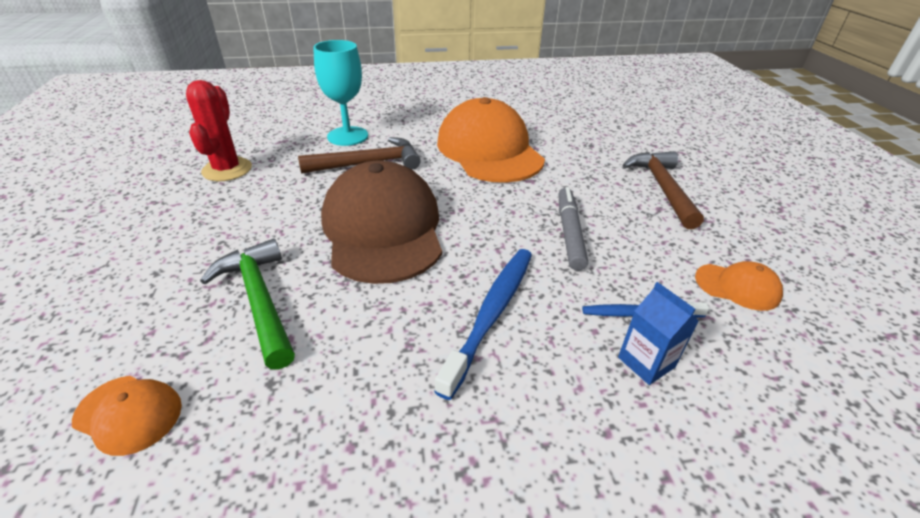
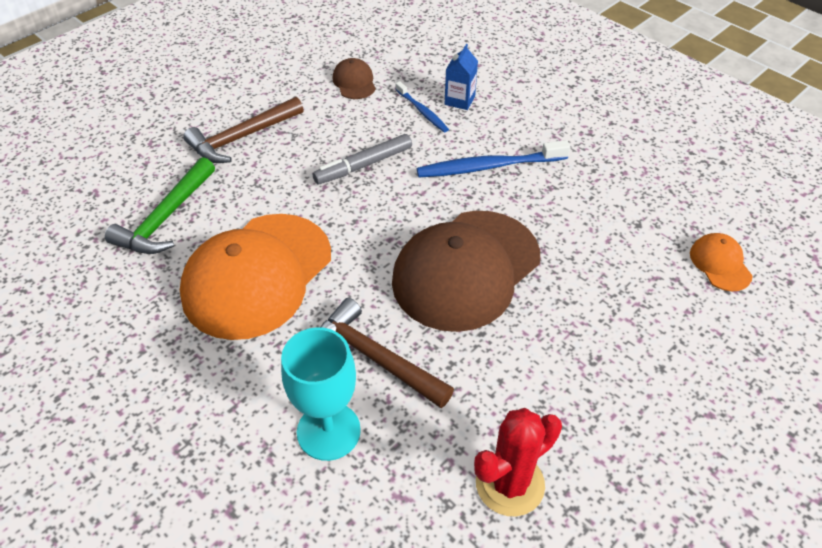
camera: 125 degrees left, 10 degrees up
green hammer [200,239,295,370] -> green hammer moved to [105,157,215,254]
orange cap [695,261,783,311] -> brown cap [332,58,376,99]

